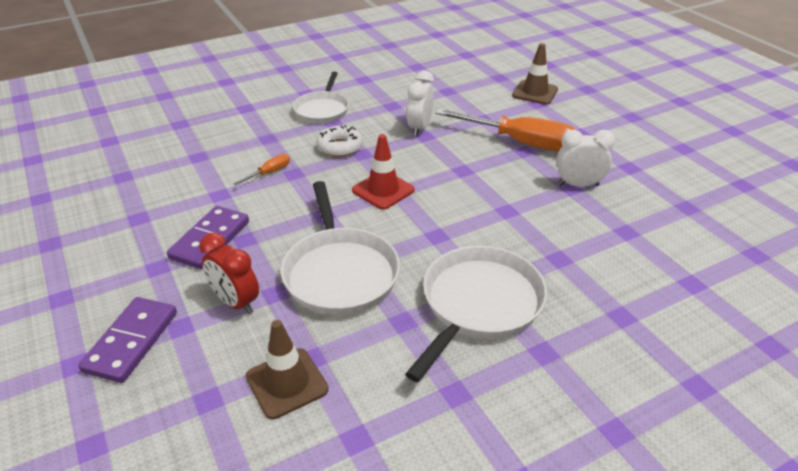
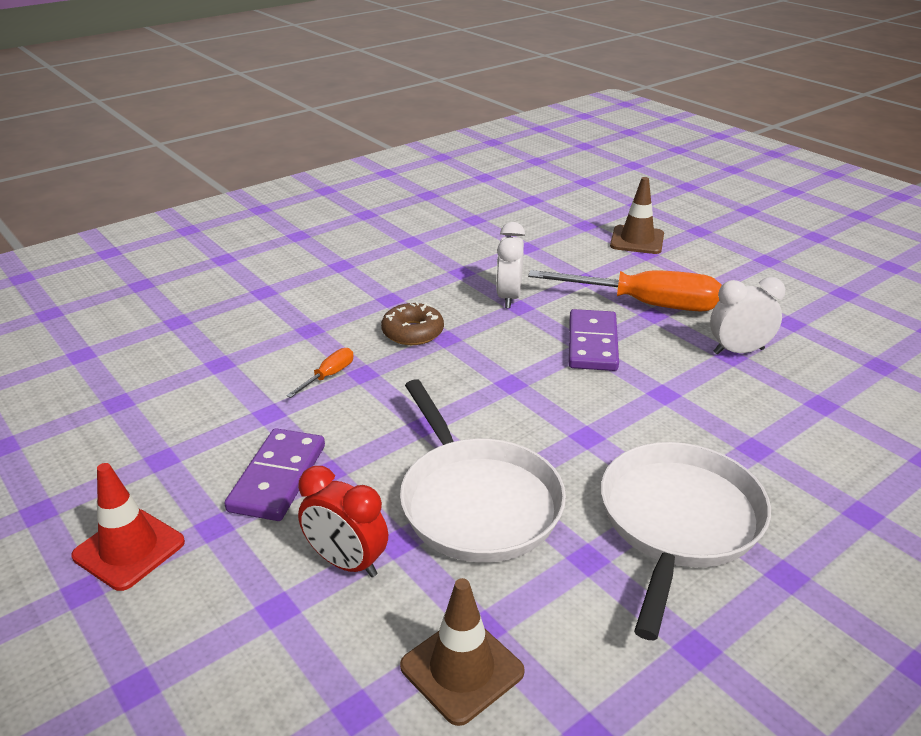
camera: 10 degrees left, 5 degrees down
purple domino [78,297,177,383] -> purple domino moved to [569,309,619,371]
white pan [293,72,349,123] -> none
white donut [316,125,363,157] -> brown donut [381,302,444,345]
red traffic cone [352,134,415,210] -> red traffic cone moved to [71,463,185,591]

